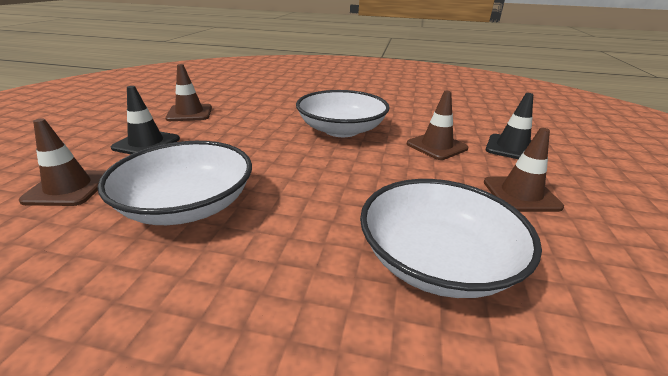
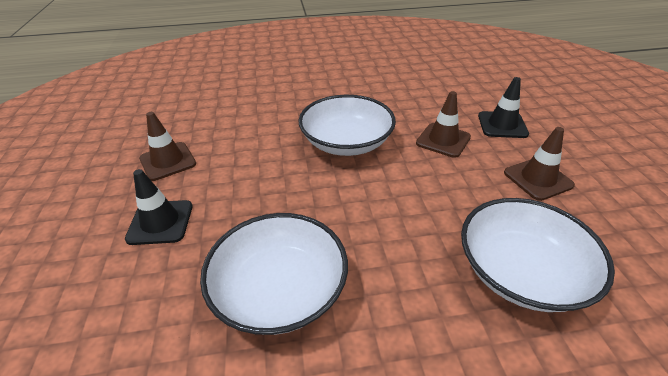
camera: 20 degrees left, 10 degrees up
brown traffic cone [19,118,105,206] -> none

